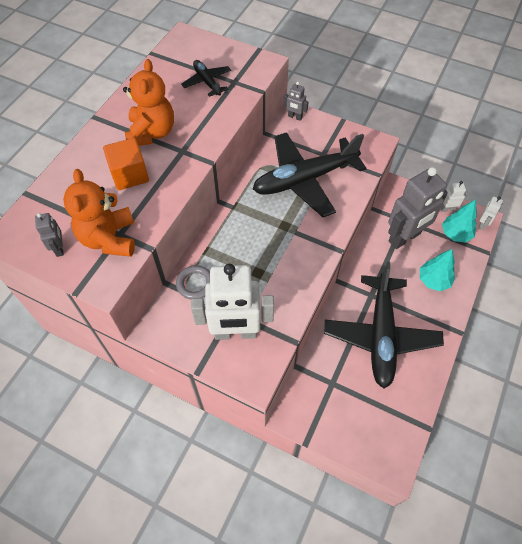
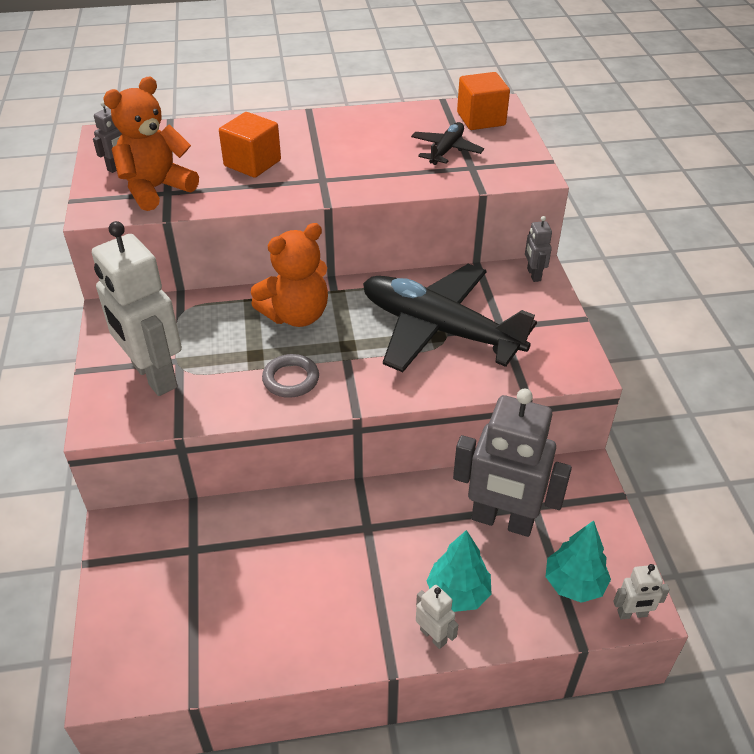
camera: 55 degrees right, 15 degrees down
orange teddy bear [123,59,174,146] -> orange teddy bear moved to [251,223,328,327]
grey ring [176,265,210,300] -> grey ring moved to [262,354,319,398]
black plane [324,261,444,389] -> none
white robot [441,181,468,212] -> white robot moved to [416,585,458,649]
none -> orange cube [457,72,510,130]

